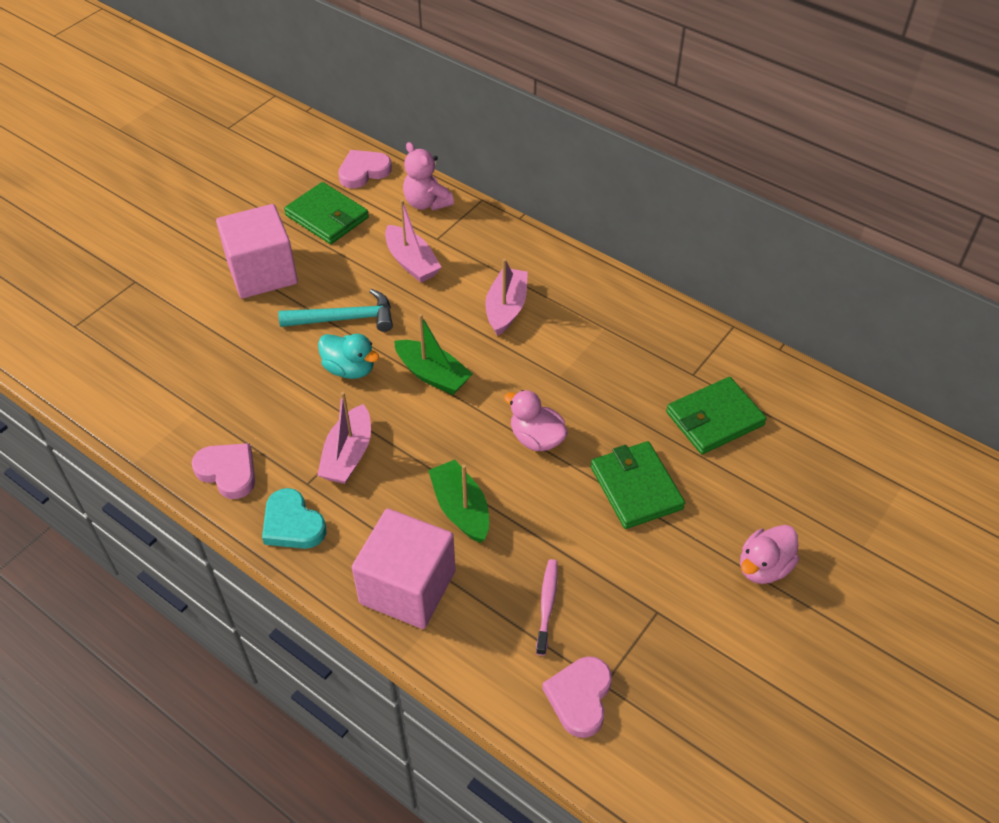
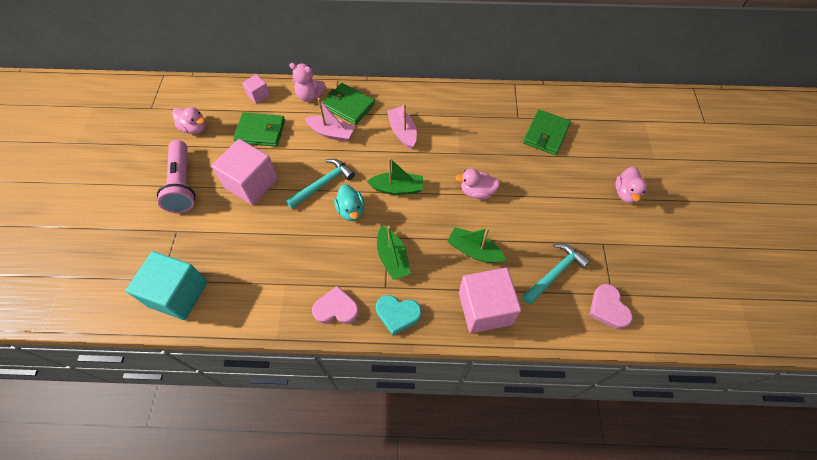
camera: 35 degrees left, 10 degrees up
pink boat [317,392,371,484] -> green boat [377,226,411,280]
turquoise duck [318,334,379,379] -> turquoise duck turned 75 degrees clockwise [334,184,364,221]
pink heart [338,150,392,188] -> pink cube [242,74,270,104]
pink toothbrush [536,559,558,656] -> turquoise hammer [522,243,590,304]
green wallet [591,441,685,529] -> green wallet moved to [323,83,375,125]
none -> turquoise cube [126,251,208,320]
none -> pink flashlight [157,140,196,213]
none -> pink duck [172,107,206,134]

